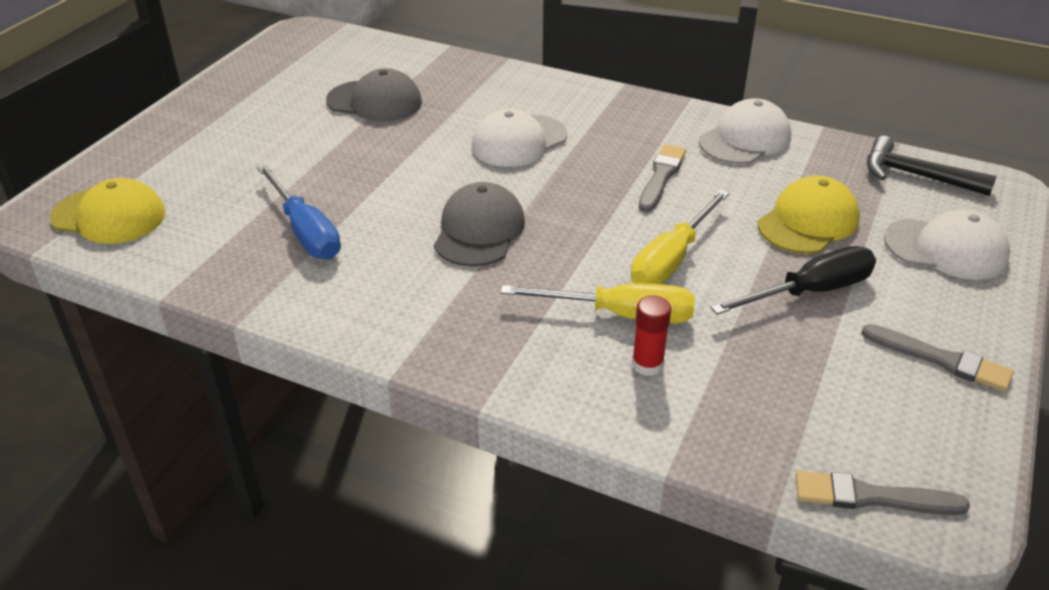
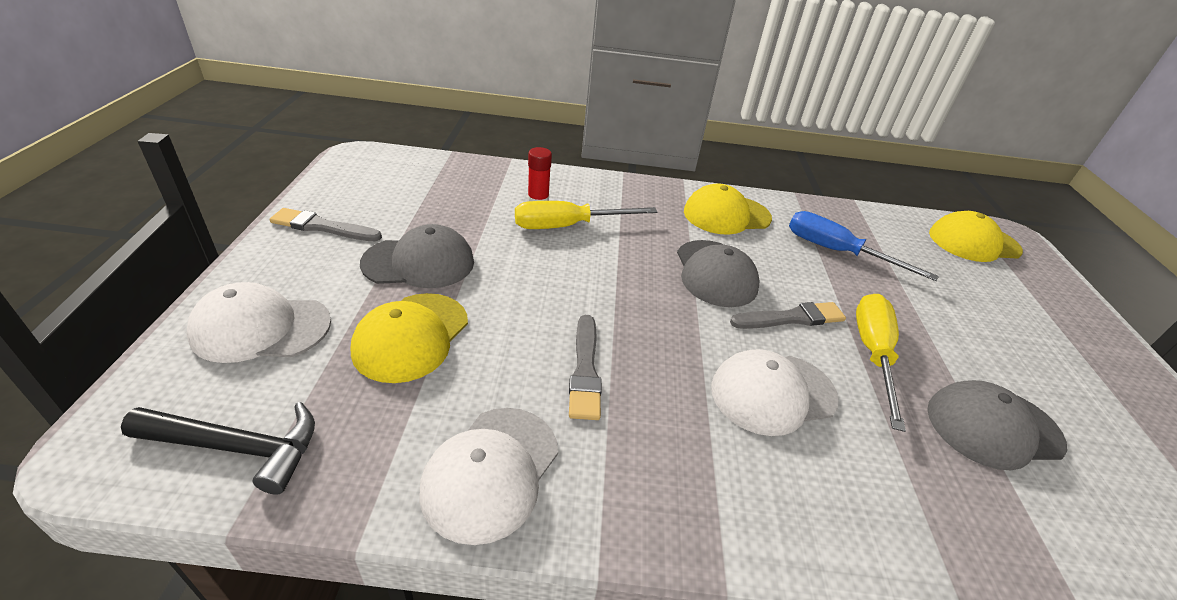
camera: 155 degrees right, 0 degrees up
white cap [472,109,567,167] -> white cap turned 135 degrees counterclockwise [711,349,839,436]
yellow screwdriver [631,190,730,285] -> yellow screwdriver moved to [856,294,906,432]
black screwdriver [710,246,876,315] -> grey cap [360,224,474,288]
grey brush [796,471,970,515] -> grey brush moved to [730,302,846,329]
none -> yellow cap [684,184,772,235]

